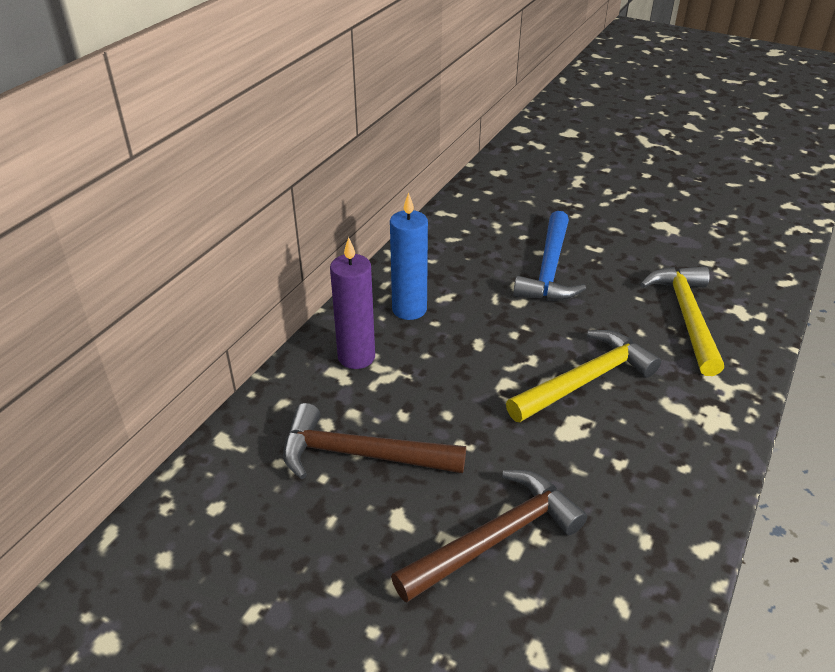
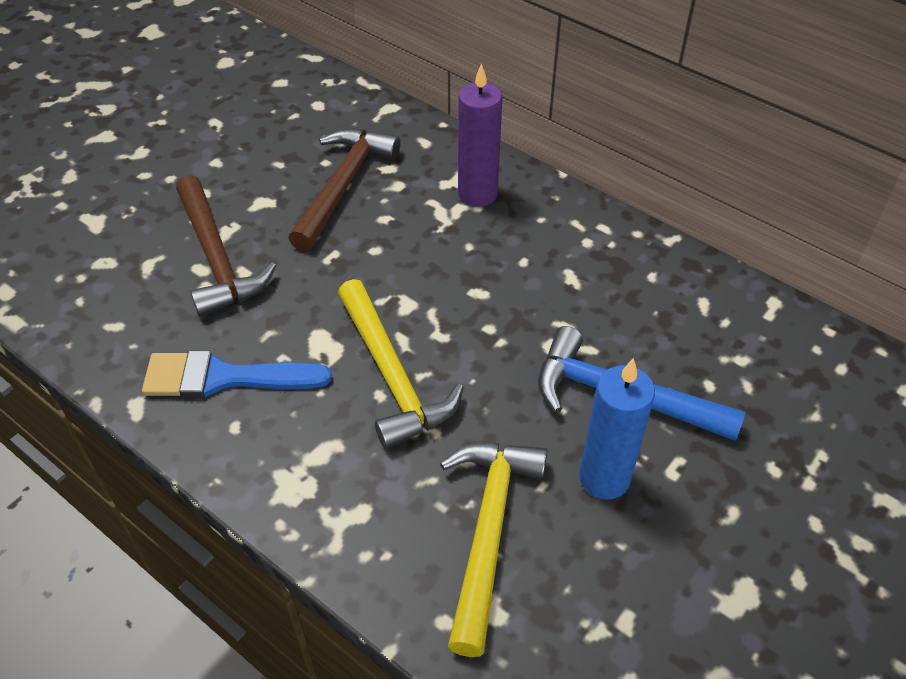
camera: 100 degrees right, 10 degrees up
blue candle [390,192,428,320] -> blue candle moved to [580,358,655,500]
yellow hammer [640,267,724,376] -> yellow hammer turned 90 degrees counterclockwise [440,443,548,657]
none -> blue brush [142,350,332,398]

